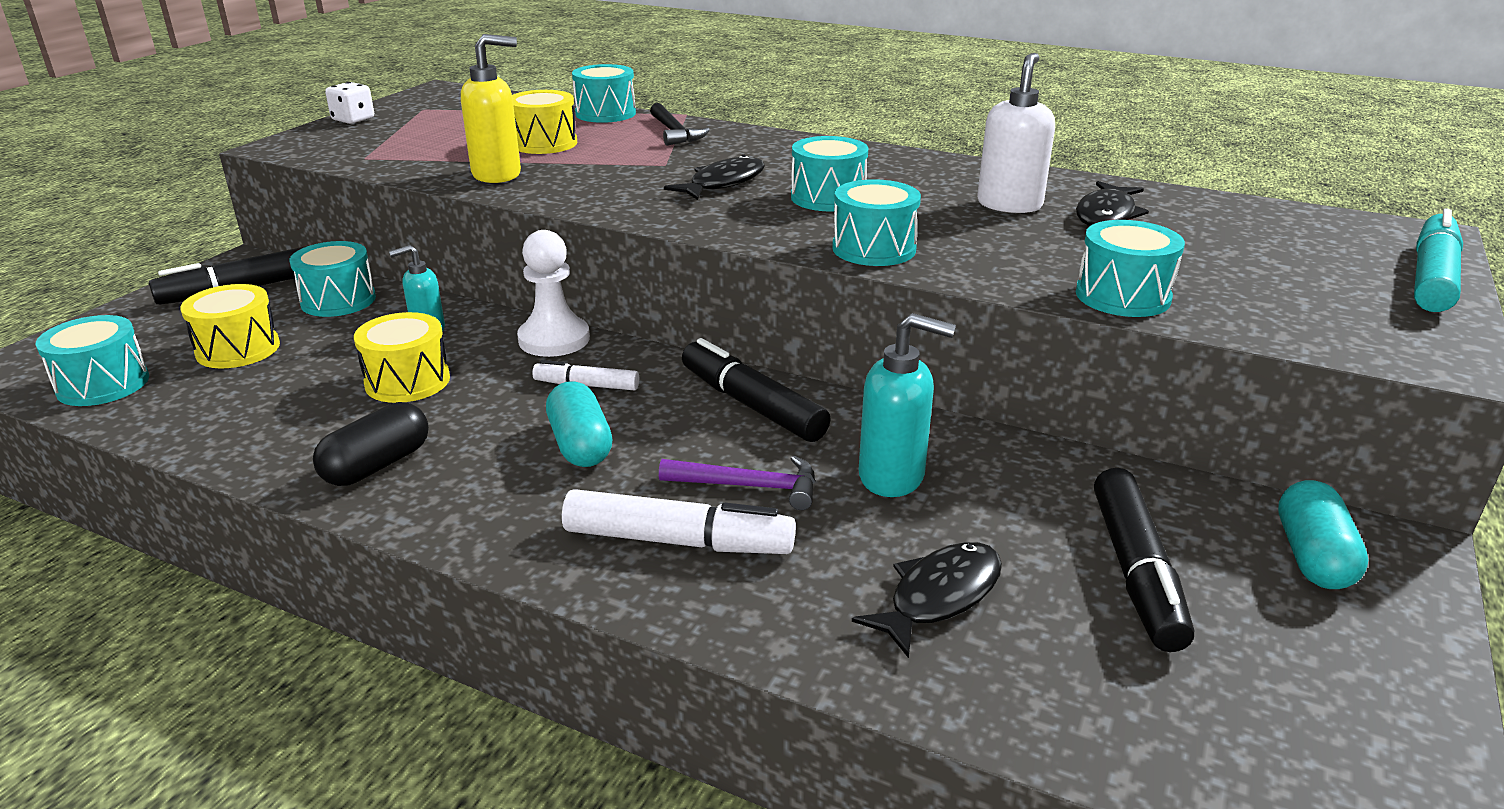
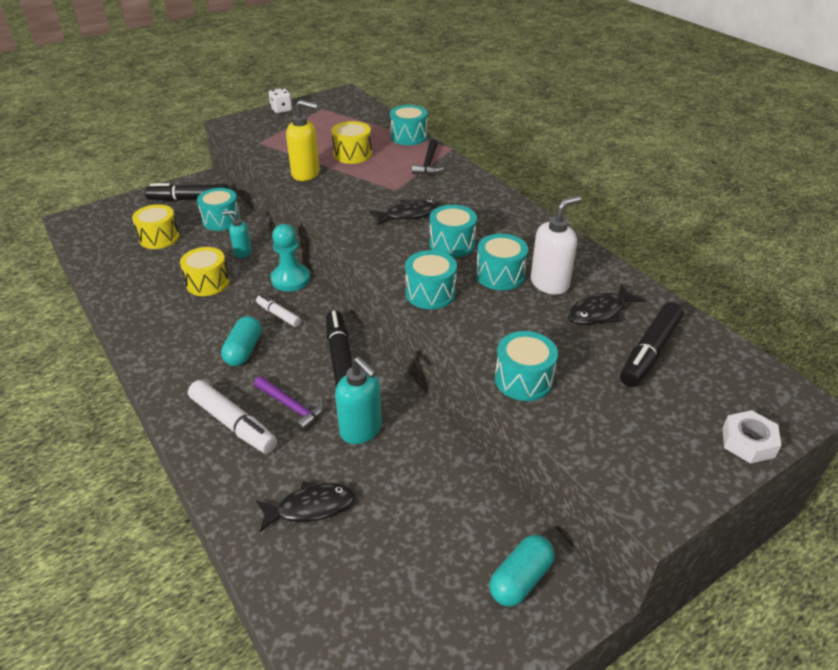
camera: 30 degrees right, 10 degrees up
turquoise drum [35,315,149,406] -> turquoise drum moved to [476,234,528,290]
black capsule [313,402,429,486] -> none
white pawn [517,230,590,357] -> turquoise pawn [270,224,310,291]
black marker [1094,468,1194,652] -> black marker moved to [620,302,684,387]
turquoise marker [1414,208,1463,312] -> white nut [723,410,782,464]

